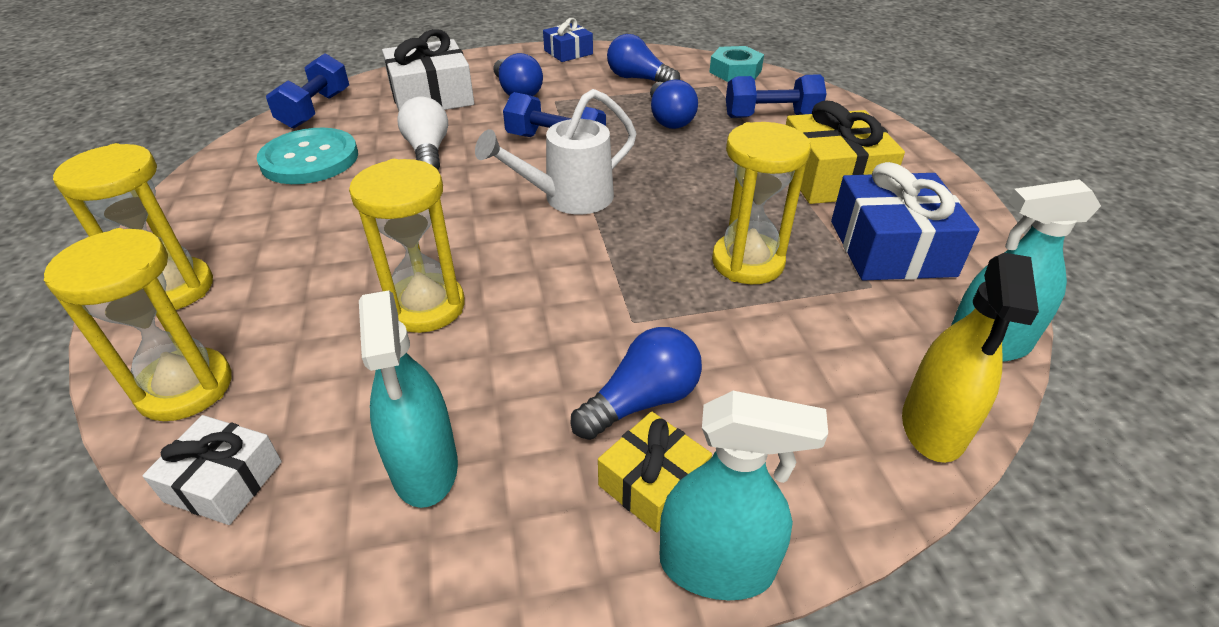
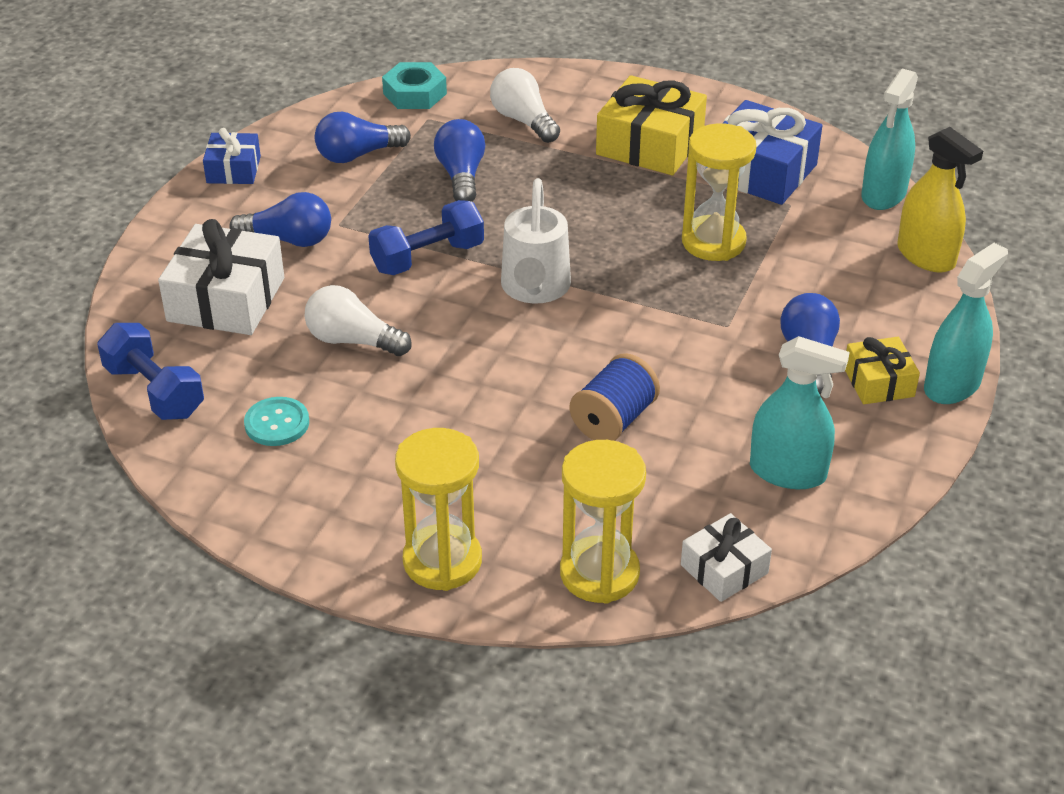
camera: 55 degrees left, 0 degrees up
turquoise button [257,128,358,184] -> turquoise button [244,397,309,446], size x0.56
yellow hourglass [349,159,465,333] -> blue spool [570,353,660,441]
blue light bulb [650,80,698,129] -> blue light bulb turned 120 degrees counterclockwise [434,119,485,202]
blue dumbbell [726,74,827,118] -> white light bulb [490,68,560,143]

